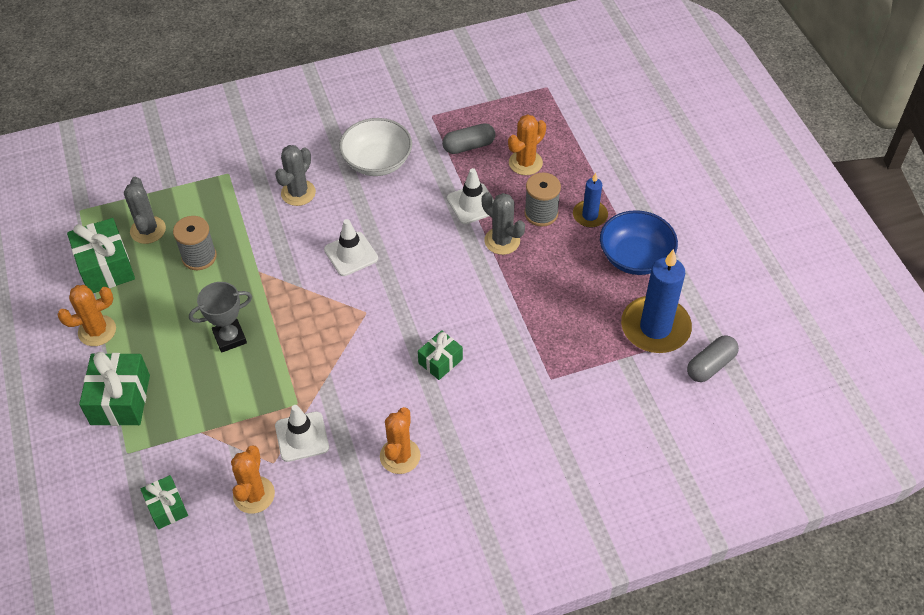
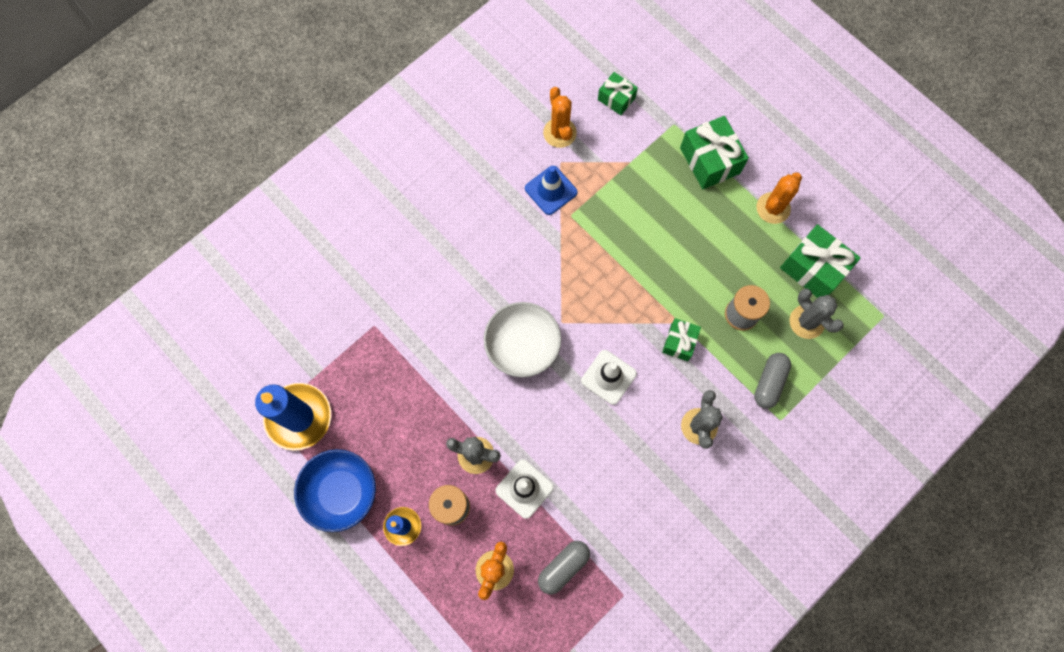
camera: 155 degrees right, 20 degrees up
grey trophy [189,282,252,353] -> none
white traffic cone [275,405,329,462] -> blue traffic cone [525,166,577,215]
white bowl [339,118,412,176] -> white bowl moved to [484,302,561,377]
orange cactus [380,407,421,474] -> none
green gift [418,330,463,380] -> green gift moved to [662,318,701,361]
grey capsule [687,335,739,382] -> grey capsule moved to [754,353,791,409]

